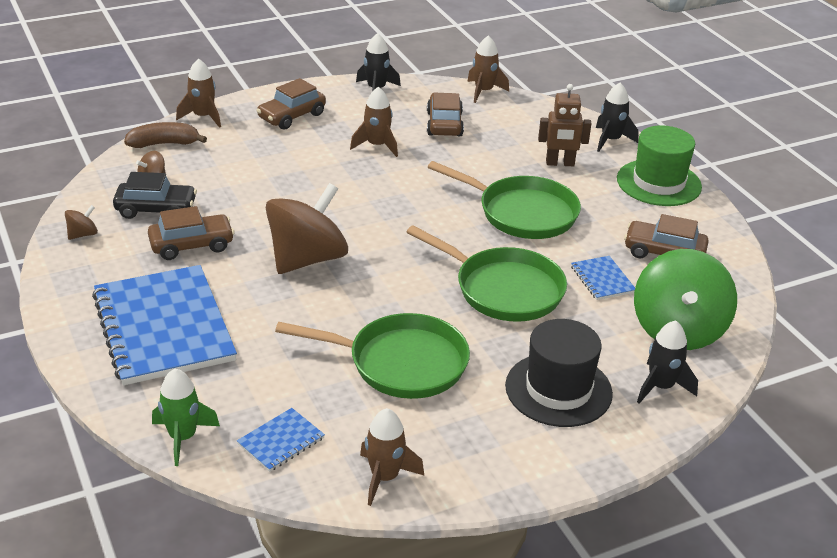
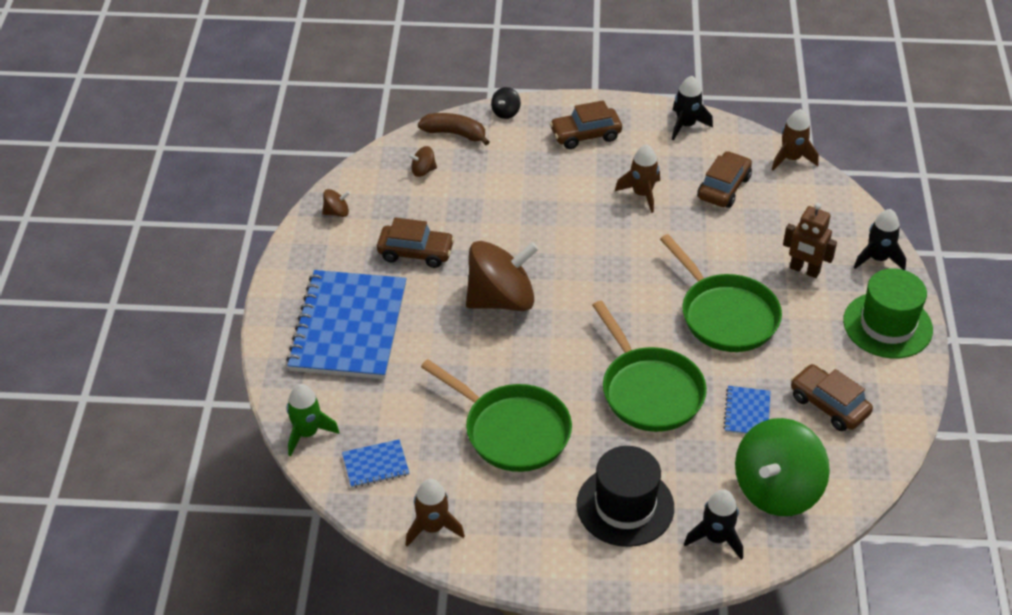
camera: 30 degrees right, 10 degrees up
black car [113,172,197,219] -> none
brown rocket [176,58,221,128] -> black spinning top [491,87,521,119]

